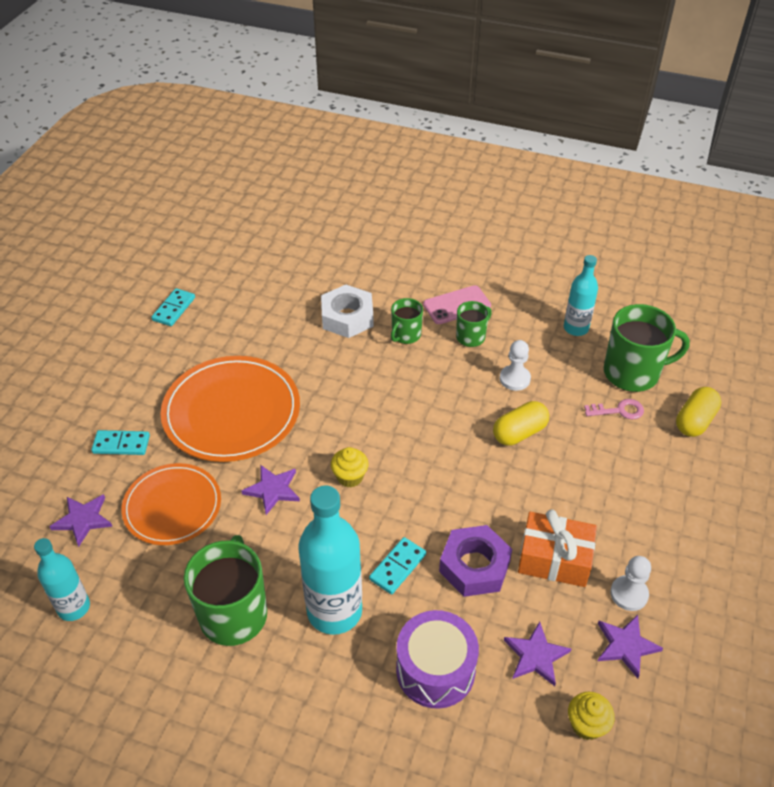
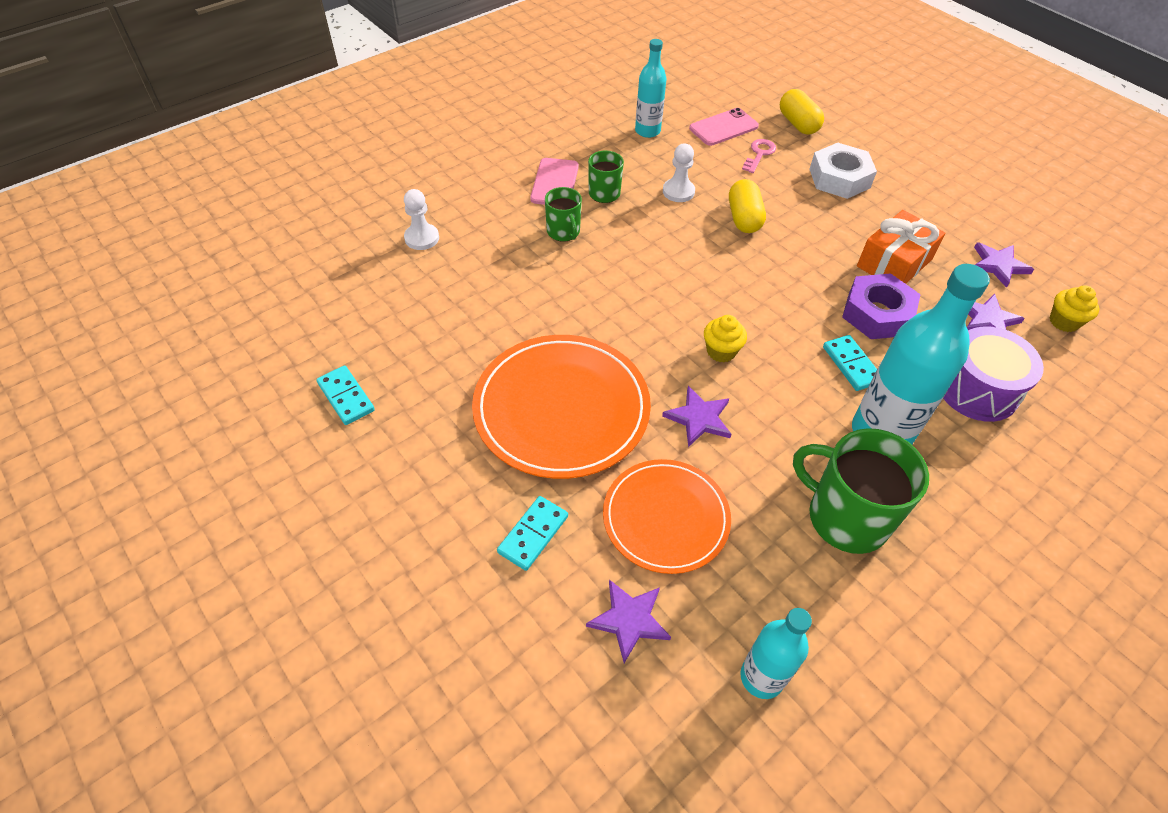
camera: 60 degrees left, 5 degrees up
white nut [321,285,374,338] -> white nut moved to [809,143,877,199]
green mug [604,304,690,392] -> pink phone [689,108,759,146]
white pawn [610,556,651,611] -> white pawn moved to [404,189,439,250]

